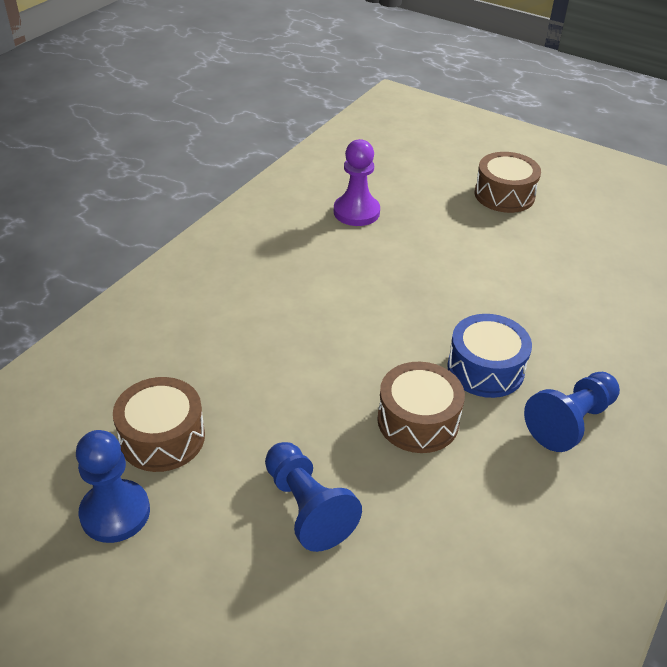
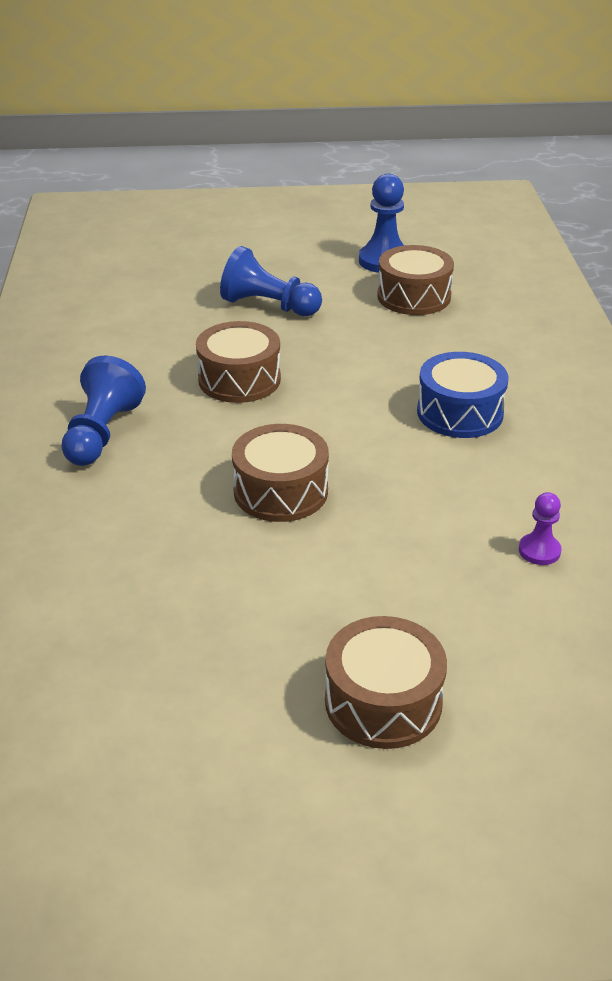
camera: 145 degrees right, 5 degrees down
purple pawn [334,139,380,226] -> purple pawn [519,492,561,565], size x0.55
blue drum [447,314,532,398] -> blue drum moved to [417,352,509,438]
none -> brown drum [232,424,329,522]

